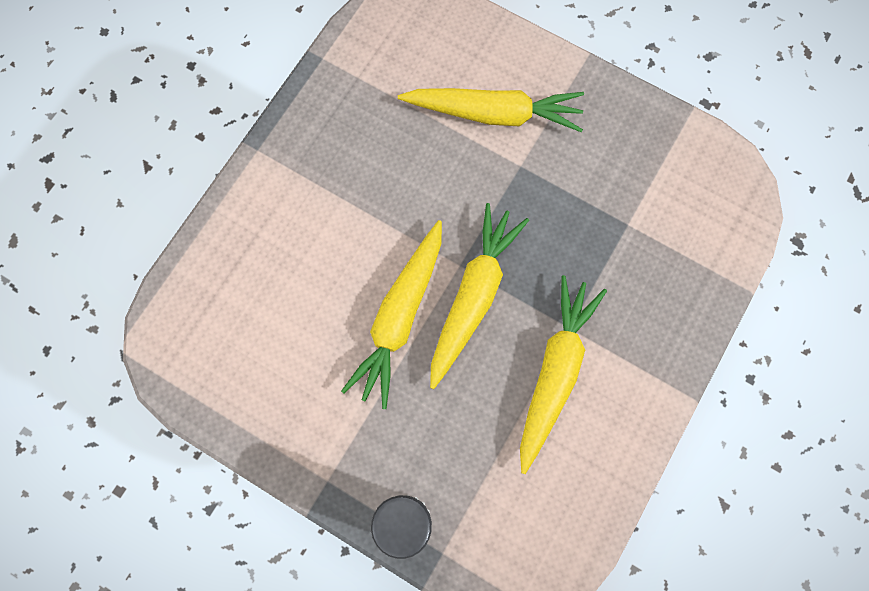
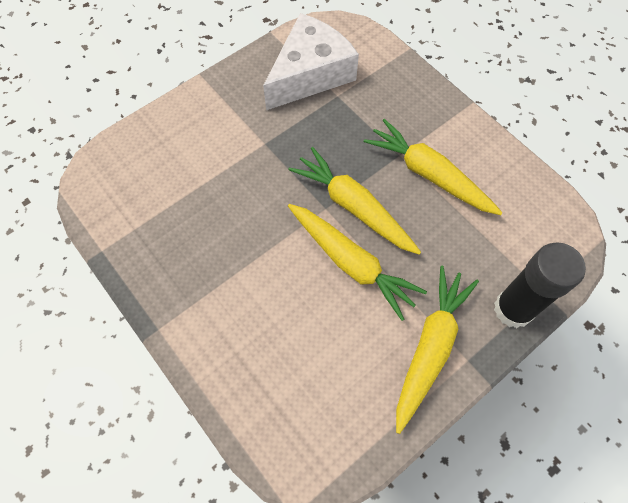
camera: 70 degrees left, 10 degrees down
yellow carrot [398,88,584,132] -> yellow carrot moved to [396,266,479,434]
none -> white cheese [263,13,359,110]

